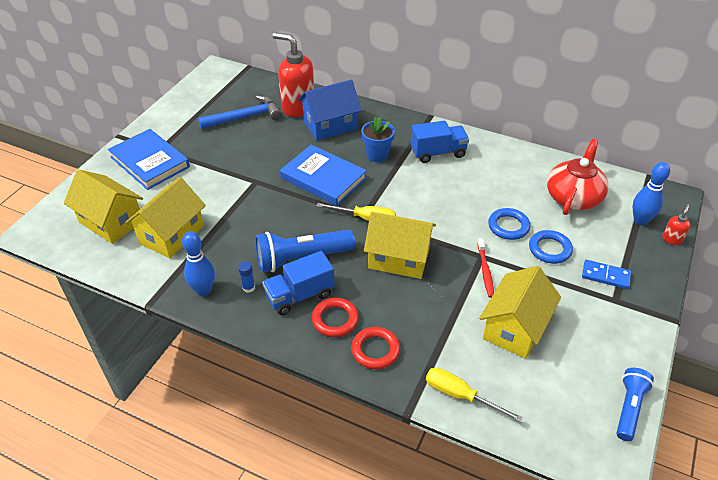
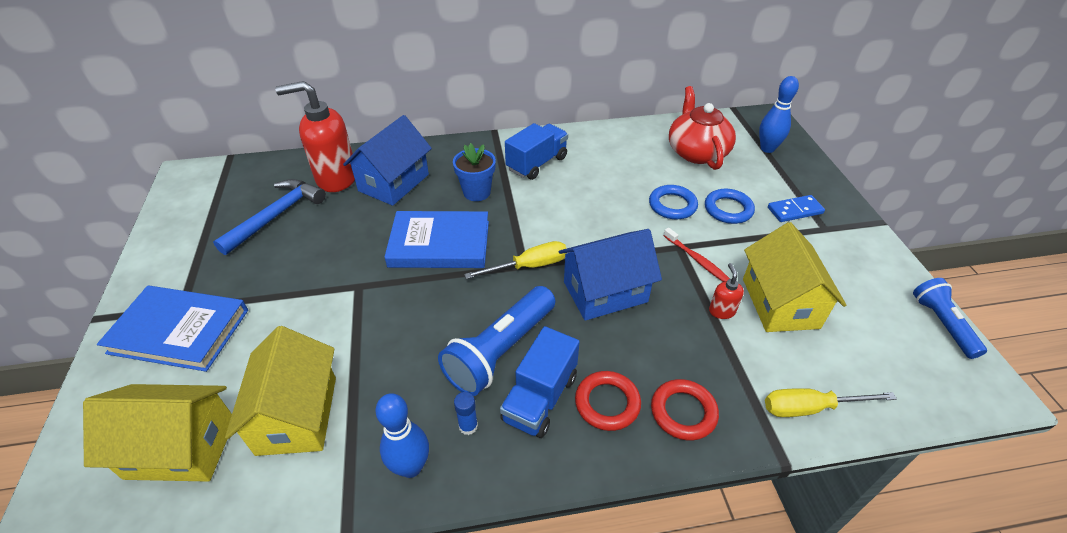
camera: 35 degrees left, 0 degrees up
yellow house [364,212,436,279] -> blue house [559,229,662,321]
red soap dispenser [662,204,691,245] -> red soap dispenser moved to [709,263,744,319]

